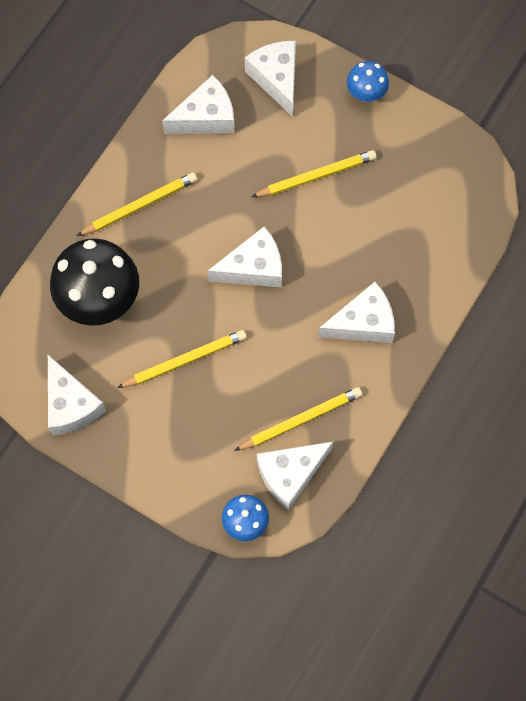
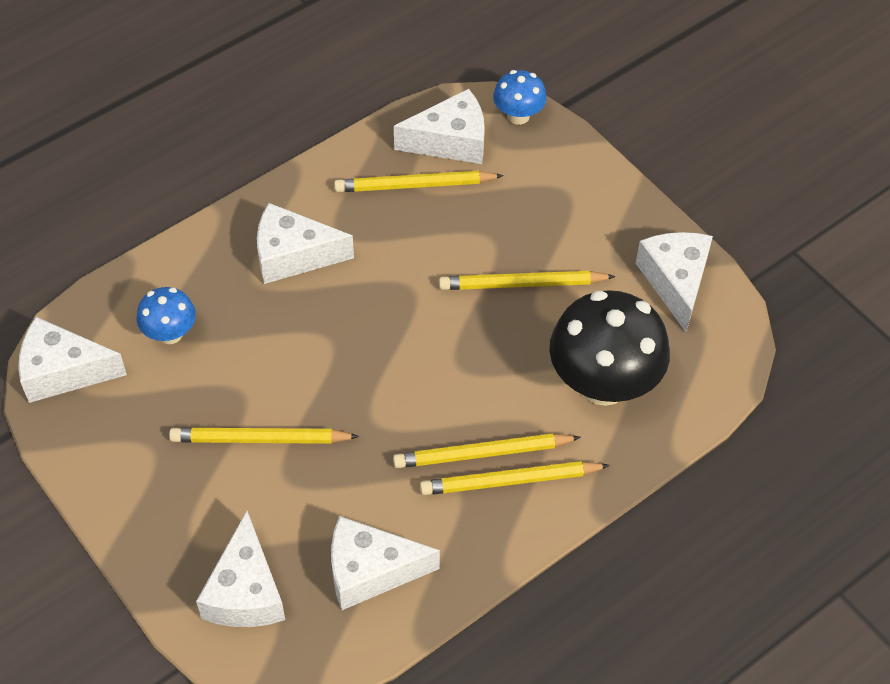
camera: 160 degrees left, 15 degrees down
white cheese [208,226,282,288] -> white cheese moved to [18,317,127,403]
blue mushroom [347,61,389,102] -> blue mushroom moved to [137,287,196,344]
none -> yellow pencil [393,433,581,468]

